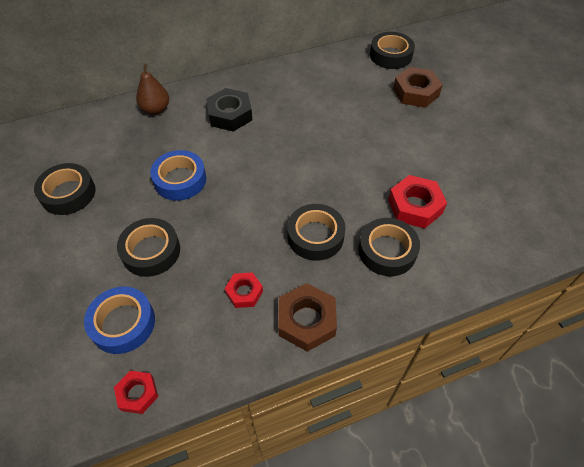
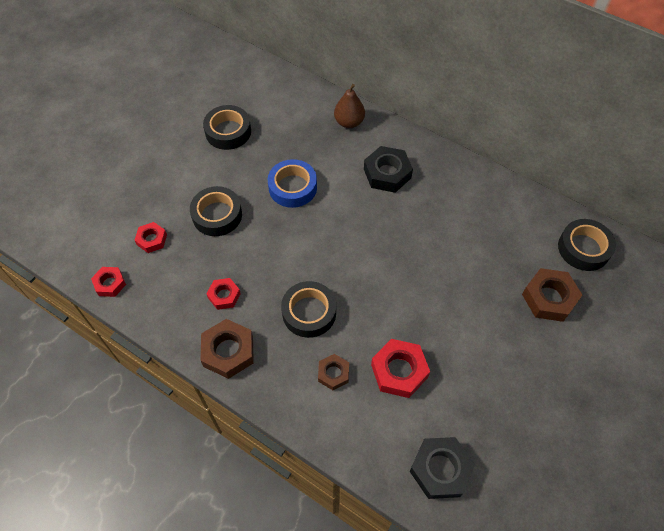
camera: 55 degrees right, 5 degrees up
blue tape [84,287,155,354] -> red nut [135,222,167,253]
black tape [358,218,420,276] -> brown nut [318,354,349,390]
none -> black nut [410,437,475,499]

